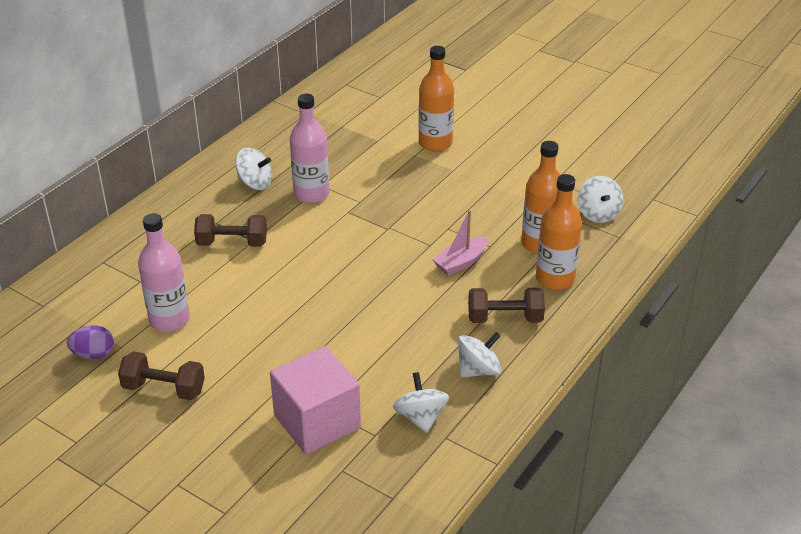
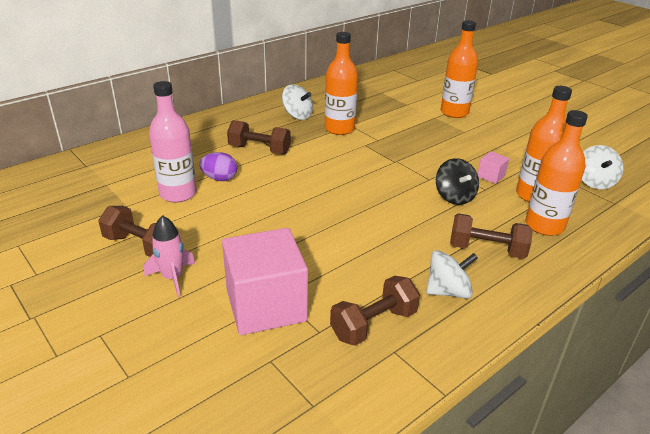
camera: 15 degrees right, 5 degrees down
purple egg [67,325,114,359] -> purple egg moved to [199,152,237,181]
pink bottle [290,94,329,203] -> orange bottle [325,32,358,135]
white spinning top [393,372,449,433] -> brown dumbbell [330,276,420,346]
pink boat [432,210,489,276] -> black spinning top [436,158,479,205]
none -> pink rocket [144,215,195,297]
none -> pink cube [478,151,509,184]

